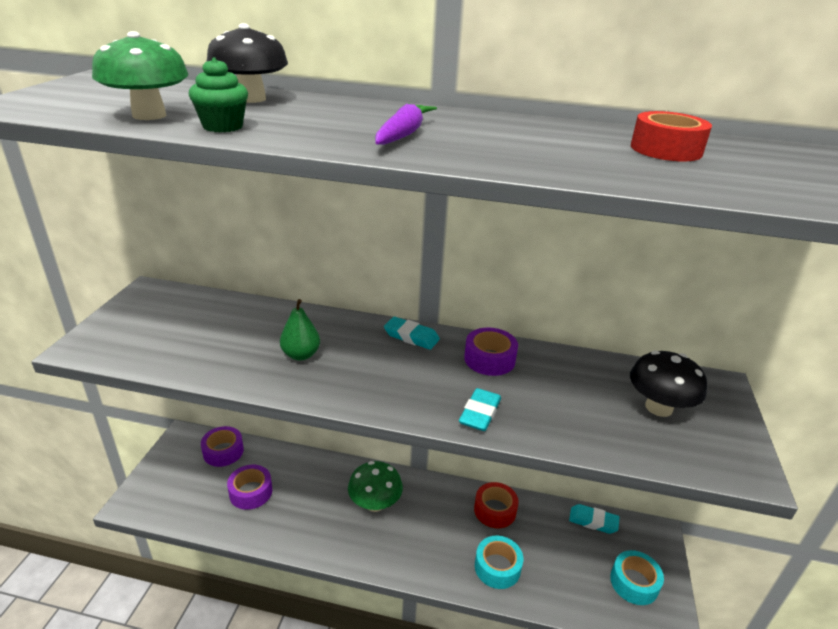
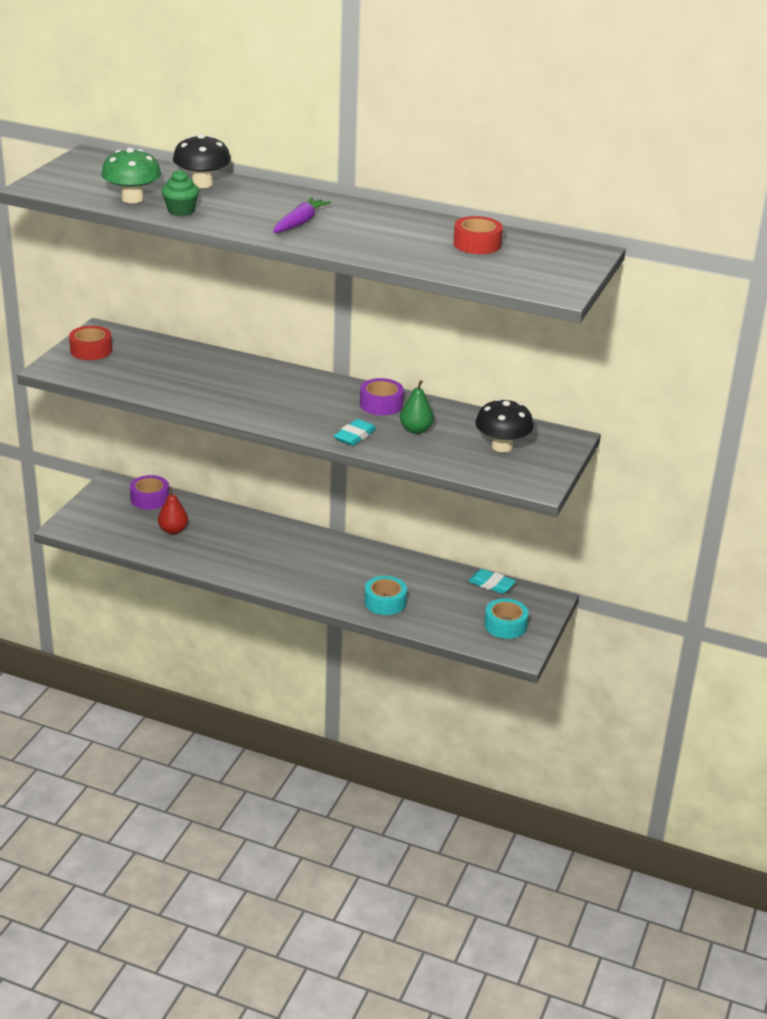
camera: 10 degrees right, 0 degrees up
purple tape [227,465,272,510] -> red pear [158,487,188,534]
green pear [280,299,320,361] -> green pear moved to [400,380,434,434]
green mushroom [348,461,403,512] -> none
turquoise eraser [384,317,440,350] -> none
red tape [474,482,519,528] -> red tape moved to [69,326,112,360]

